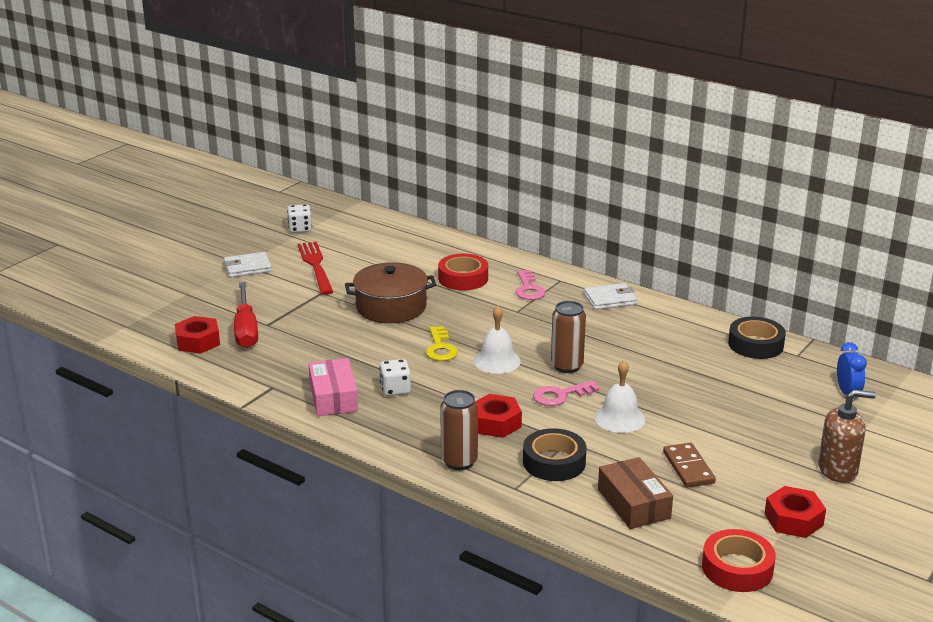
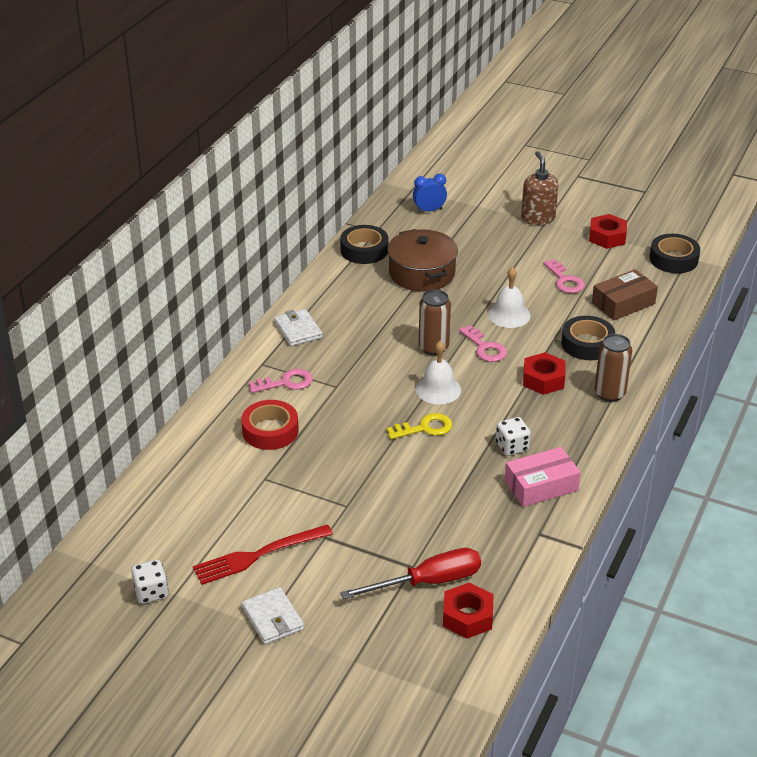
camera: 100 degrees left, 10 degrees up
brown pot [345,262,437,323] -> brown pot moved to [387,229,458,291]
brown domino [663,443,716,488] -> pink key [543,259,585,293]
red tape [702,529,776,592] -> black tape [650,234,700,273]

